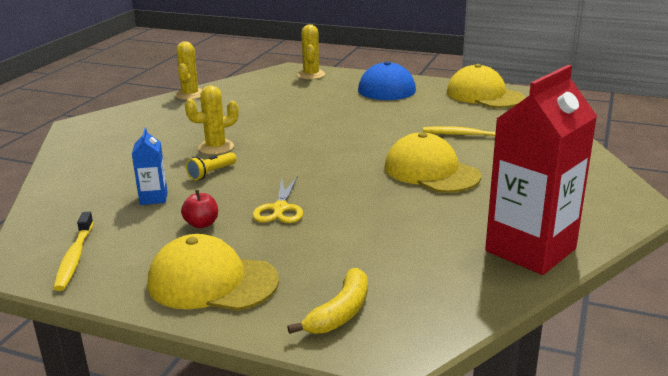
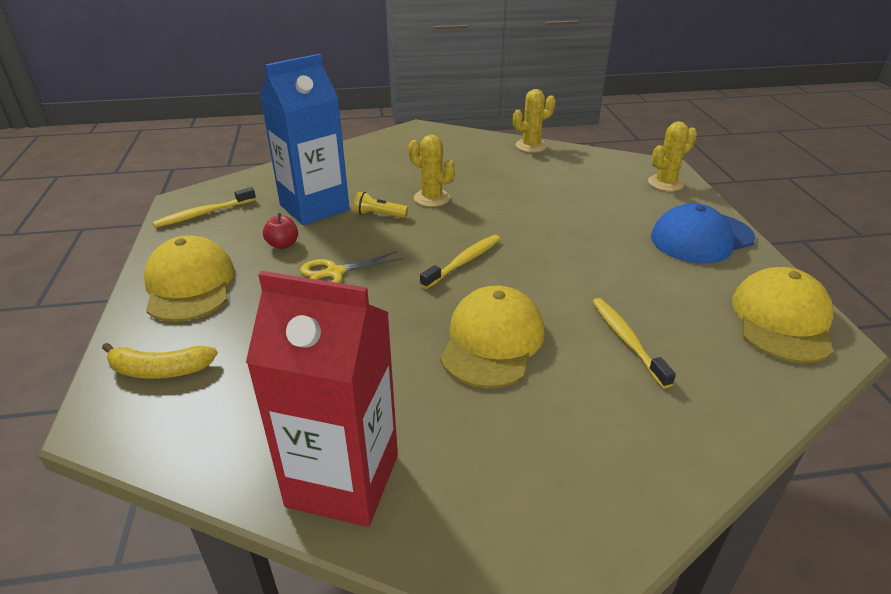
camera: 60 degrees right, 10 degrees up
blue carton [132,128,167,205] -> blue carton [260,54,349,225], size x2.24
none -> yellow toothbrush [420,235,500,289]

